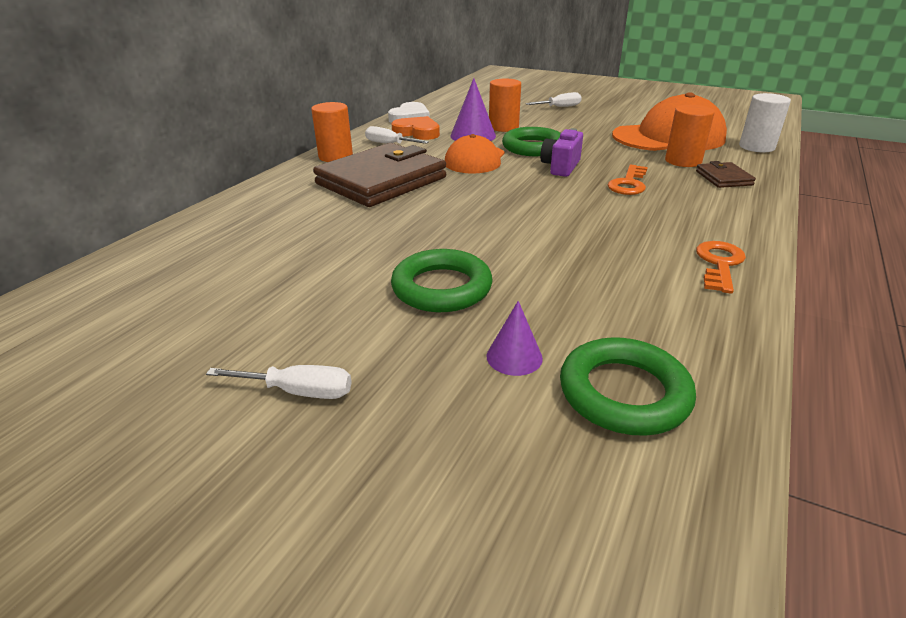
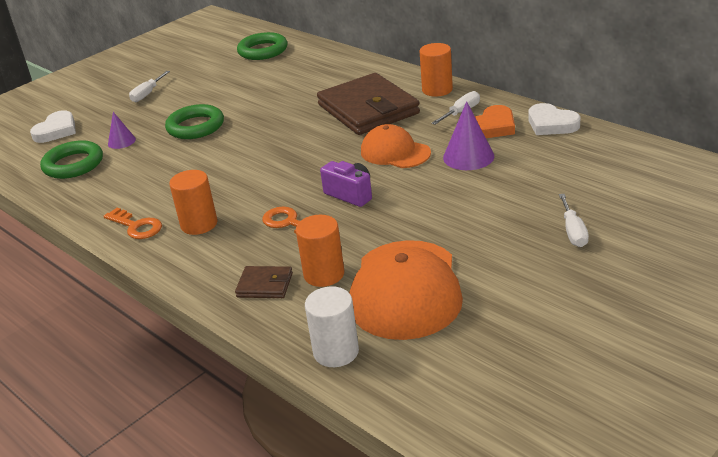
camera: 110 degrees right, 0 degrees up
orange cylinder [489,78,521,132] -> orange cylinder moved to [169,170,218,235]
green ring [502,127,561,156] -> green ring moved to [237,32,287,60]
none -> white heart [30,110,76,143]

